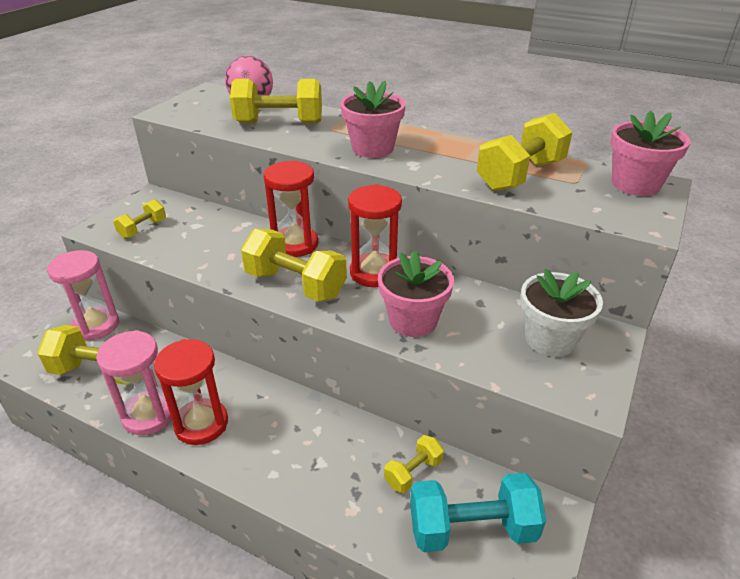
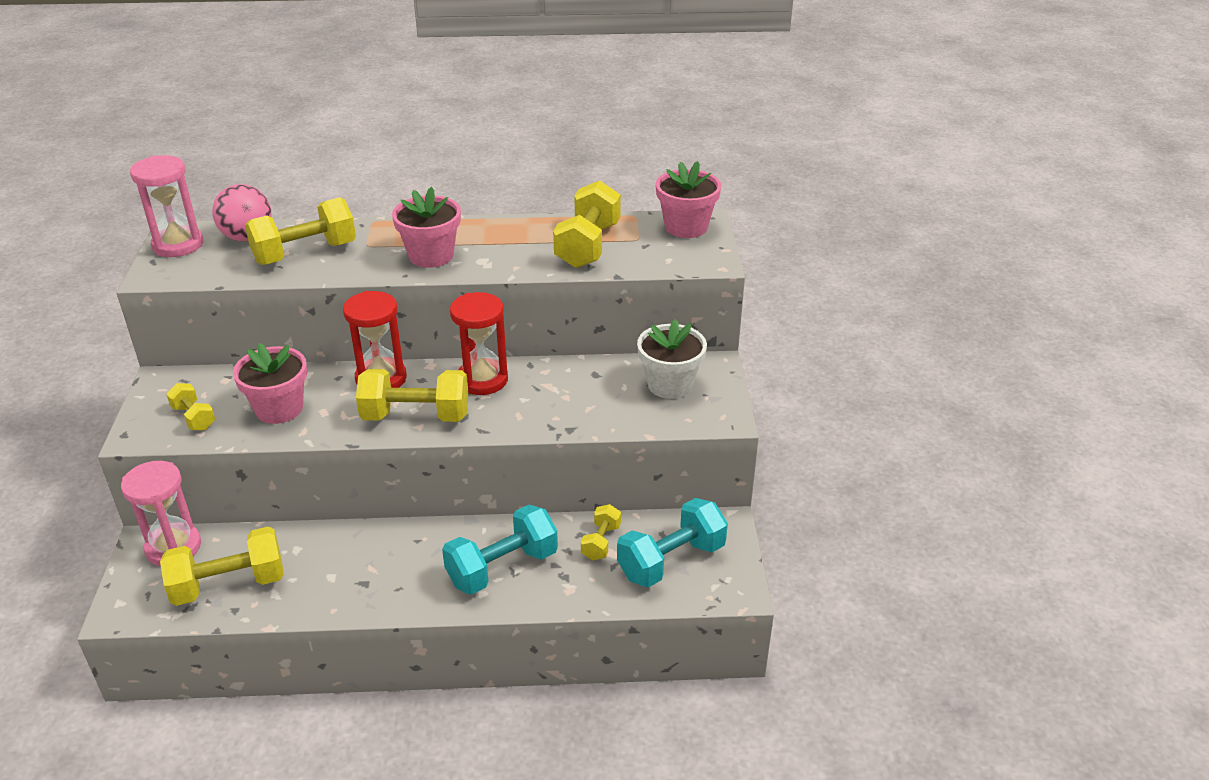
camera: 30 degrees left, 0 degrees up
pink hourglass [96,330,172,435] -> pink hourglass moved to [130,155,203,257]
yellow dumbbell [113,199,166,239] -> yellow dumbbell turned 45 degrees counterclockwise [166,383,215,430]
red hourglass [154,339,228,445] -> none
pink flower pot [378,250,454,337] -> pink flower pot moved to [233,343,307,424]
none -> turquoise dumbbell [442,505,558,595]

